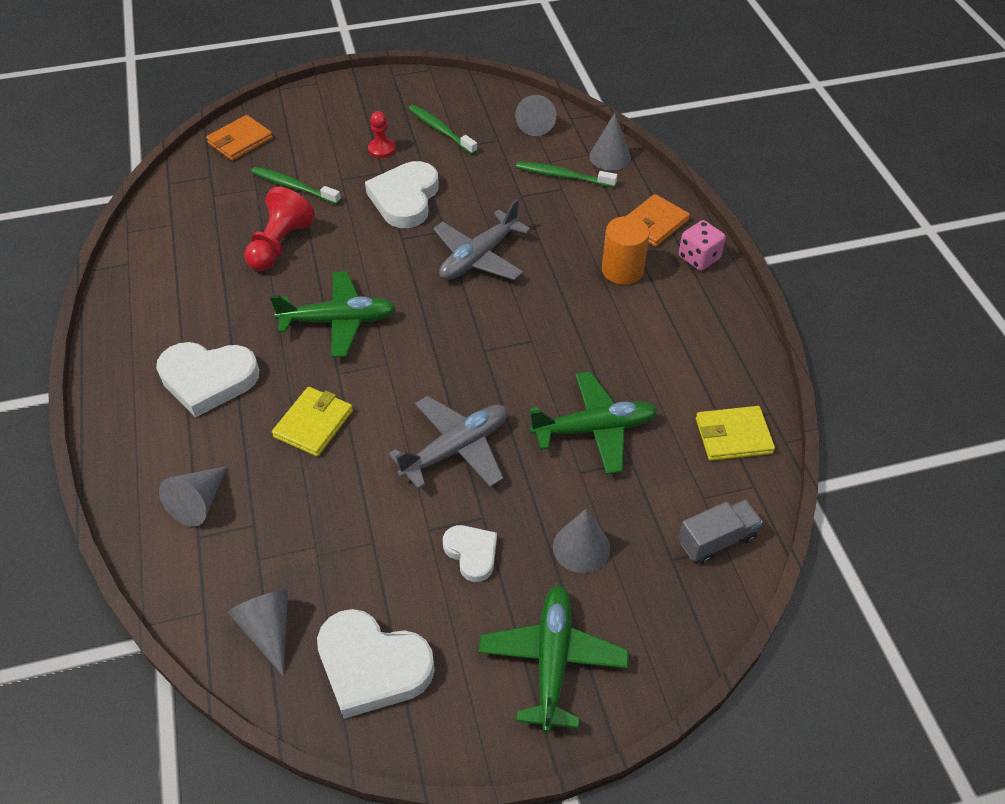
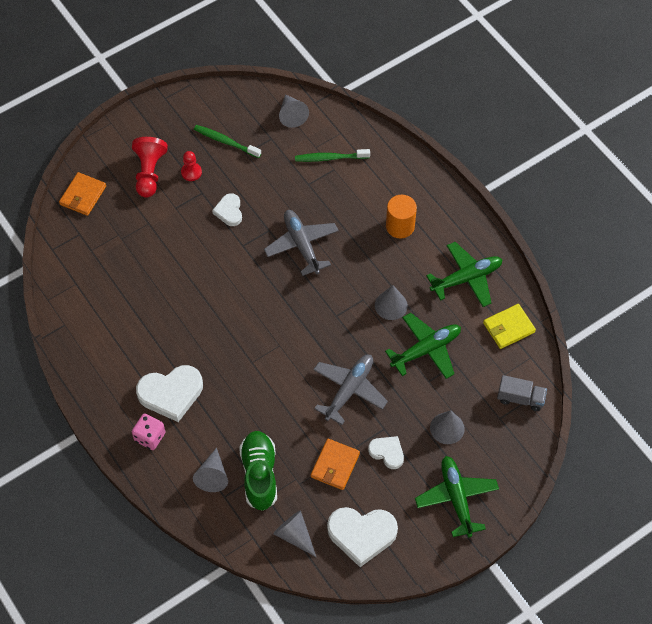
camera: 20 degrees left, 10 degrees up
red pawn [244,187,315,271] -> red pawn moved to [132,137,168,198]
green toothbrush [251,167,341,205] -> none
green plane [270,271,396,358] -> green plane moved to [426,242,503,307]
yellow wallet [272,387,353,457] -> none
white heart [365,161,439,228] -> white heart [212,193,242,226], size x0.57
grey plane [433,199,531,280] -> grey plane turned 135 degrees clockwise [264,210,339,276]
grey cone [589,113,631,171] -> grey cone moved to [375,285,408,320]
orange wallet [627,194,690,247] -> orange wallet moved to [311,439,360,490]
grey truck [678,500,763,564] -> grey truck turned 60 degrees clockwise [497,375,547,411]
pink dice [679,220,726,271] -> pink dice moved to [132,414,166,450]
none -> green shoe [239,431,277,511]

